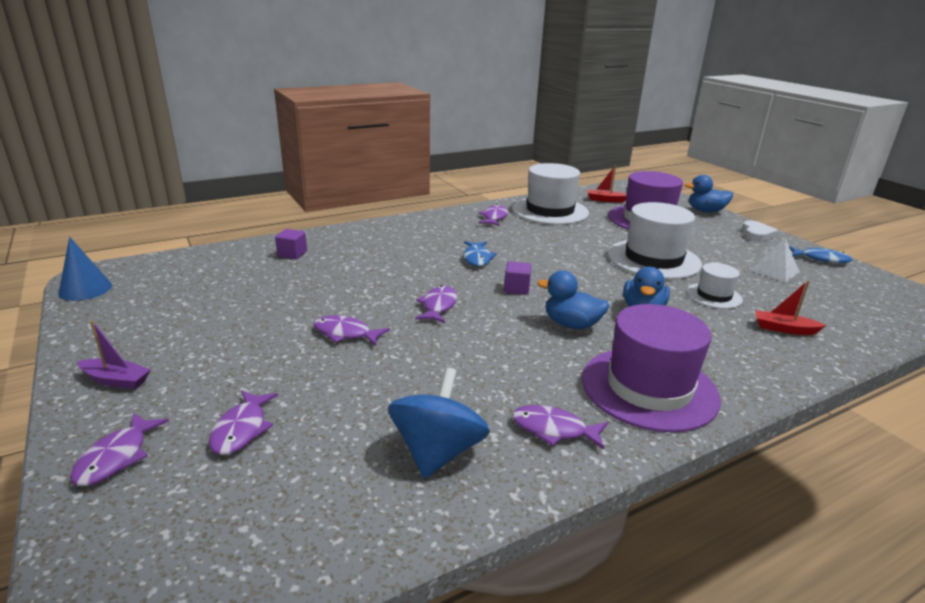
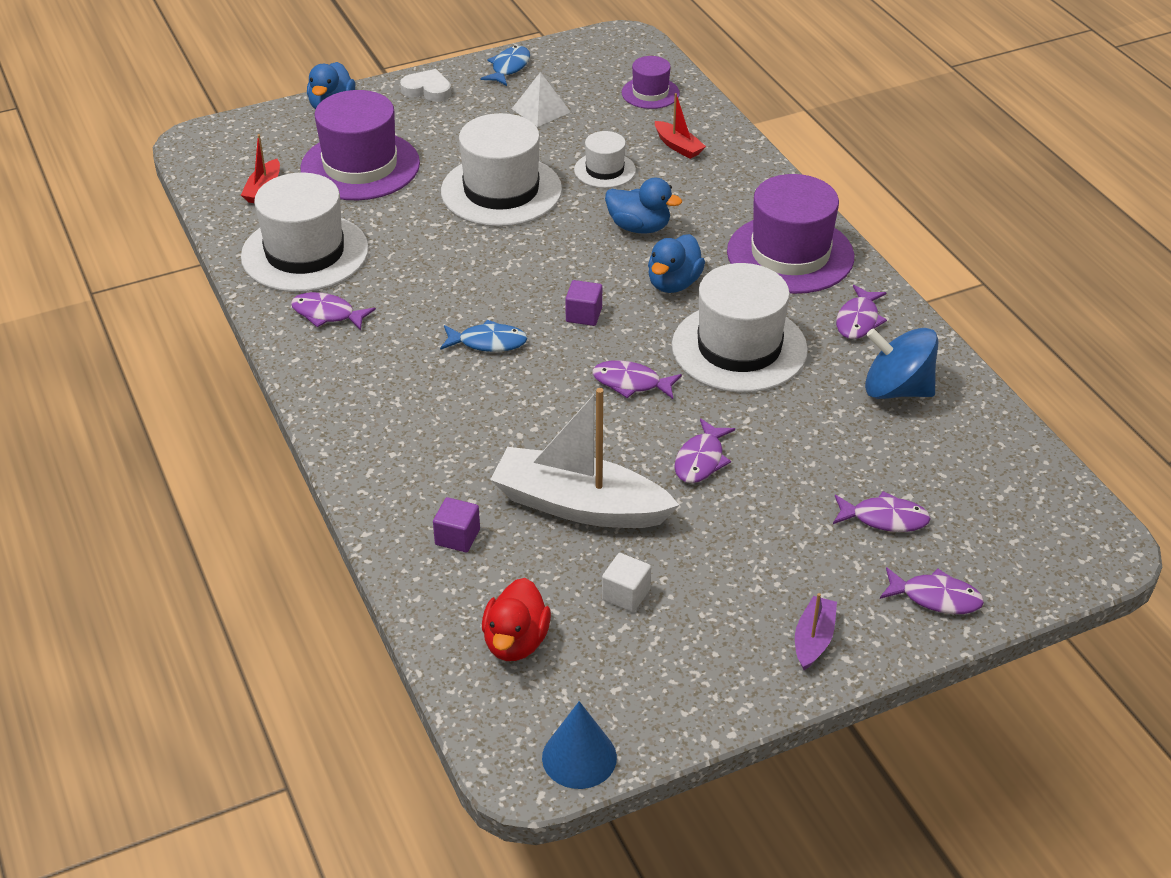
camera: 85 degrees left, 15 degrees up
red boat [755,280,826,335] -> red boat turned 60 degrees counterclockwise [655,93,706,159]
none -> red duck [482,578,551,661]
none -> white boat [490,388,679,528]
none -> white cube [602,553,651,612]
none -> purple hat [622,56,680,109]
none -> white hat [672,263,808,393]

